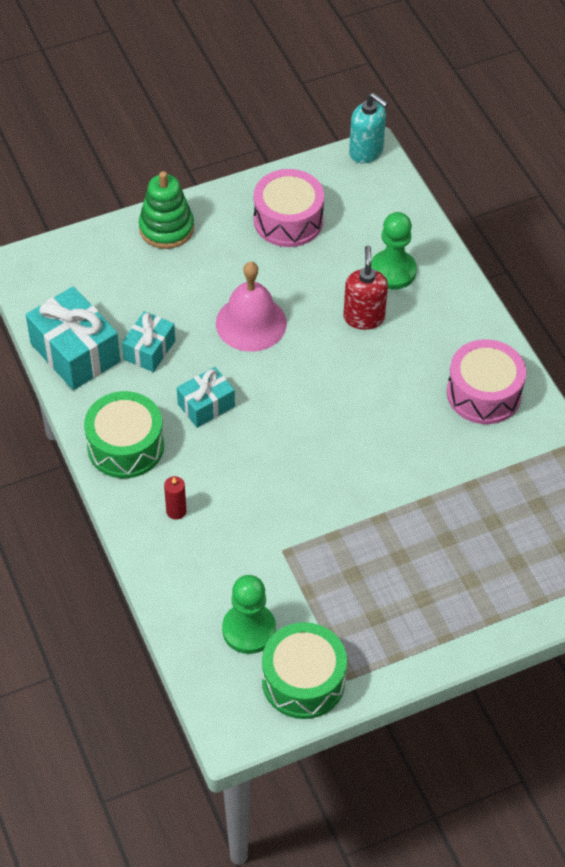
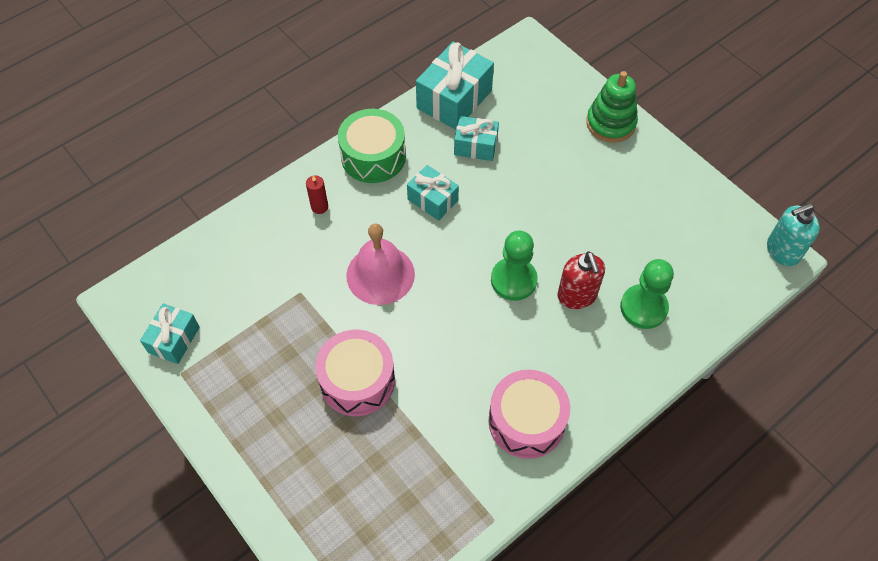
camera: 75 degrees right, 5 degrees up
pink bell [216,262,287,352] -> pink bell moved to [346,224,415,305]
green pawn [222,575,276,654] -> green pawn moved to [491,230,538,301]
pink drum [254,169,324,247] -> pink drum moved to [315,330,395,416]
green drum [262,622,347,719] -> turquoise gift [140,303,200,364]
red soap dispenser [343,246,388,330] -> red soap dispenser turned 90 degrees clockwise [557,251,605,309]
turquoise soap dispenser [349,93,388,164] -> turquoise soap dispenser turned 45 degrees clockwise [767,203,820,266]

